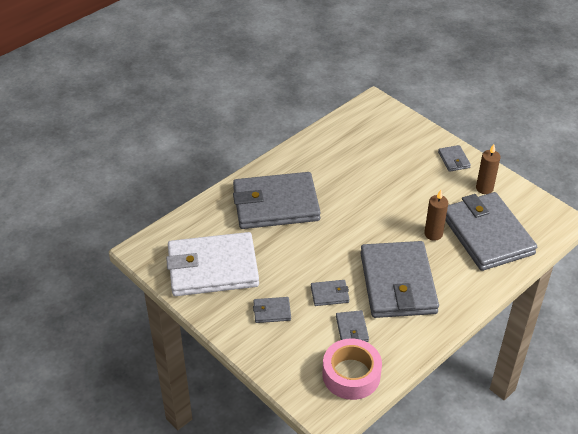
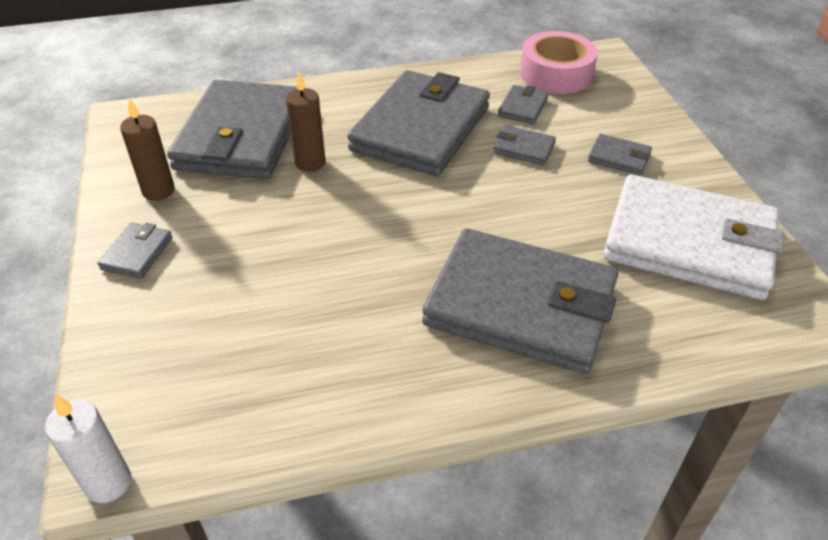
camera: 150 degrees left, 0 degrees up
none -> white candle [45,394,131,503]

